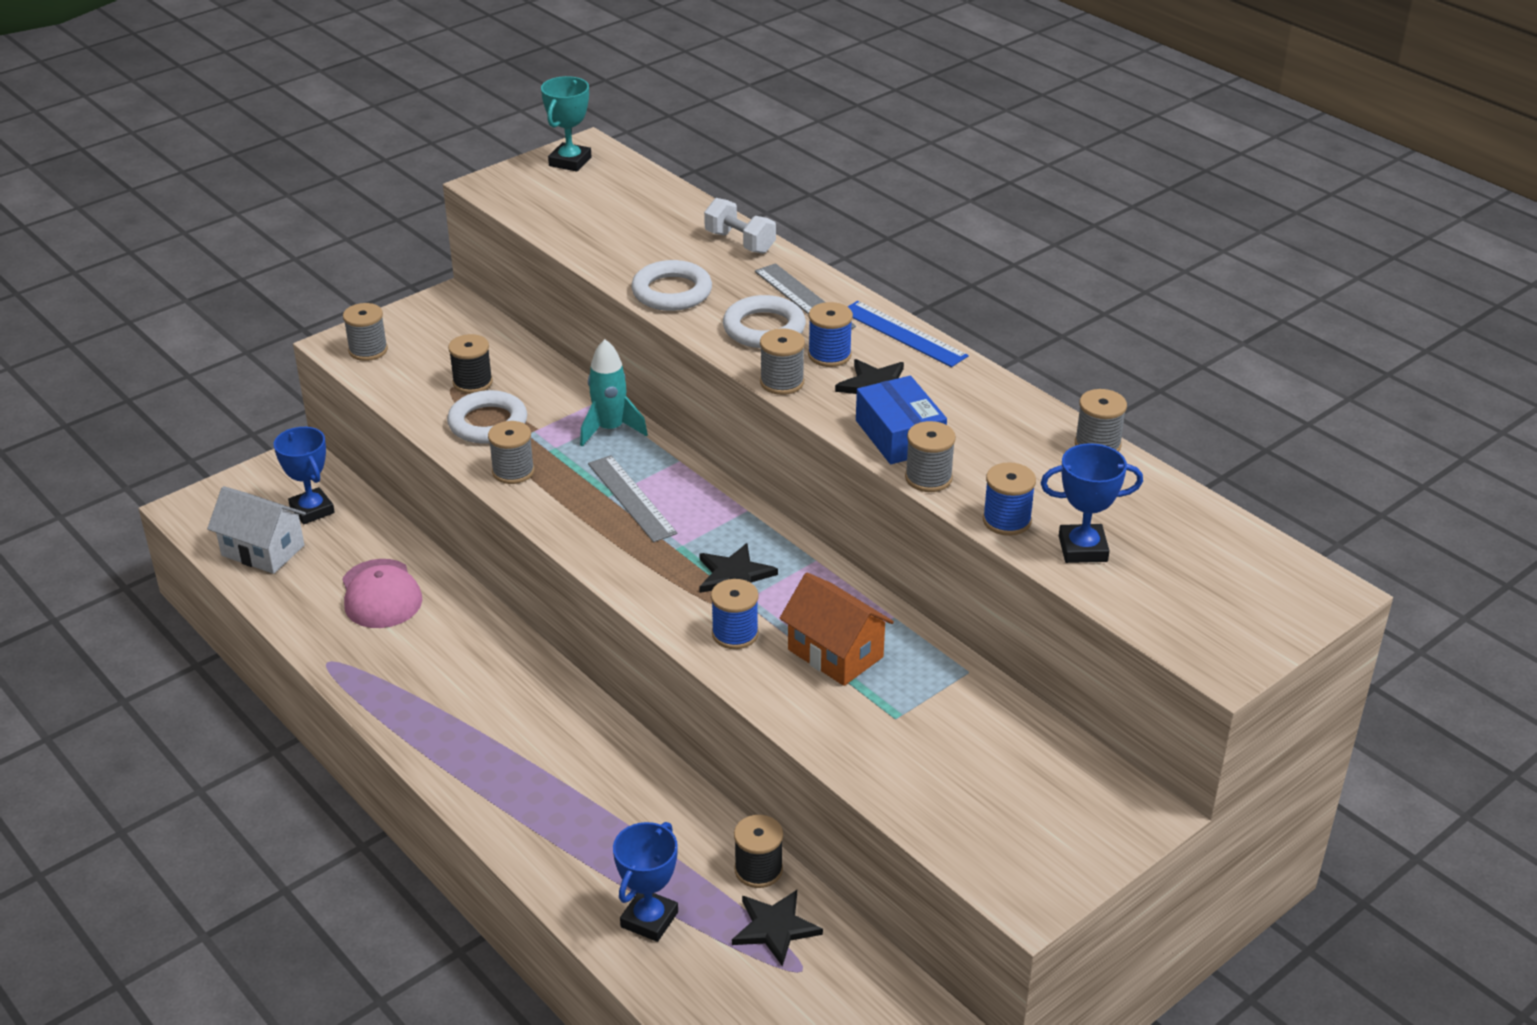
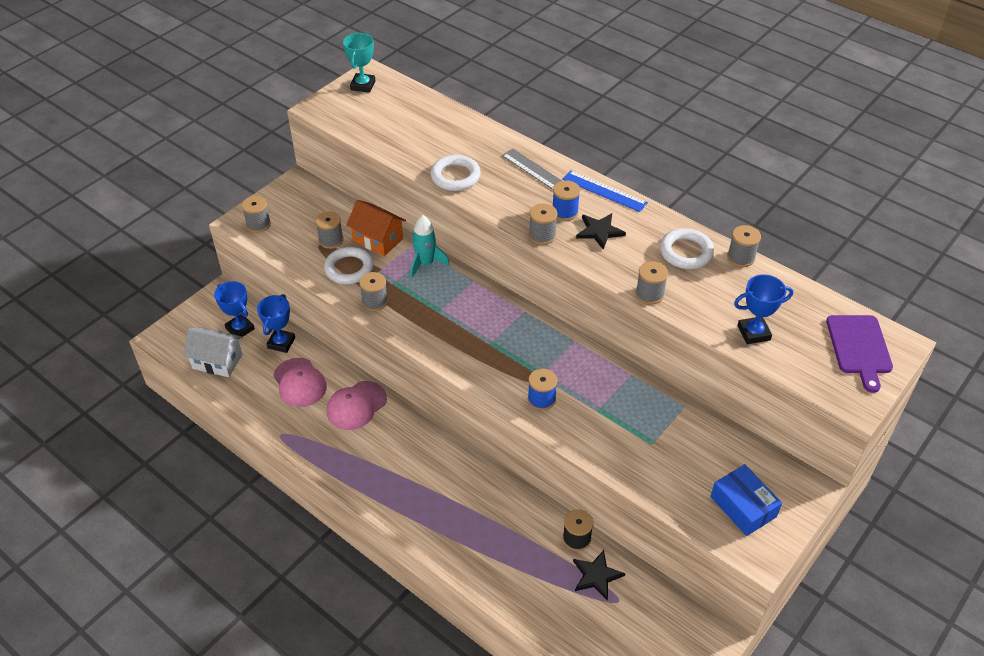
camera: 10 degrees left, 10 degrees up
black spool [448,334,493,394] -> grey spool [315,211,344,249]
grey ruler [588,455,678,542] -> none
blue trophy [613,822,678,942] -> blue trophy moved to [257,294,295,353]
black star [699,543,778,593] -> none
white dumbbell [704,198,776,254] -> none
white ring [723,295,806,348] -> white ring moved to [660,228,714,269]
orange house [780,573,894,686] -> orange house moved to [346,200,406,256]
blue box [856,376,947,464] -> blue box moved to [710,464,782,536]
blue spool [983,462,1036,536] -> none
none -> pink cap [327,381,387,430]
none -> purple cutting board [826,315,893,393]

